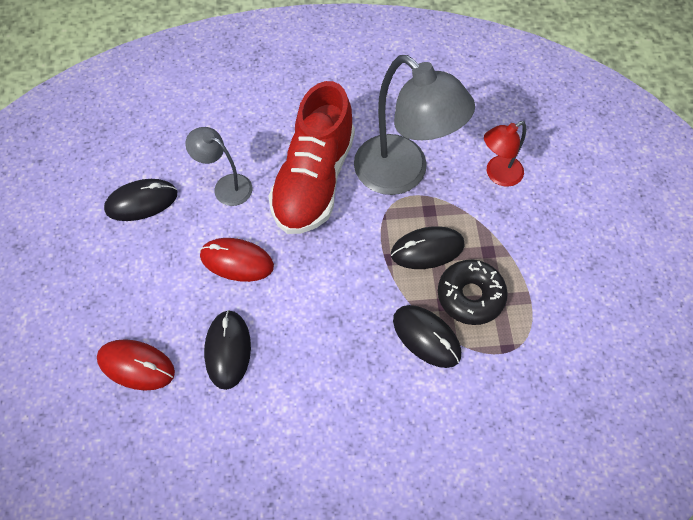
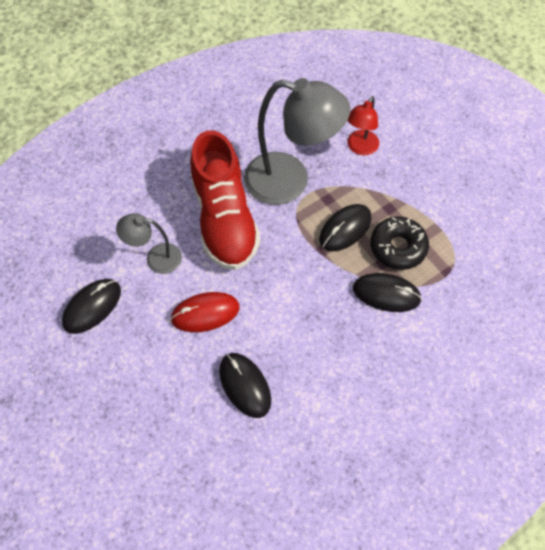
camera: 30 degrees left, 0 degrees up
red mouse [97,339,175,391] -> none

